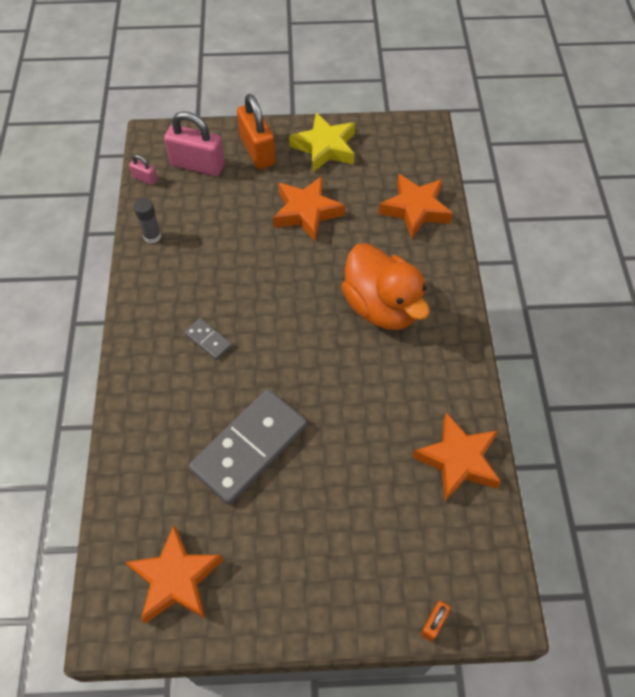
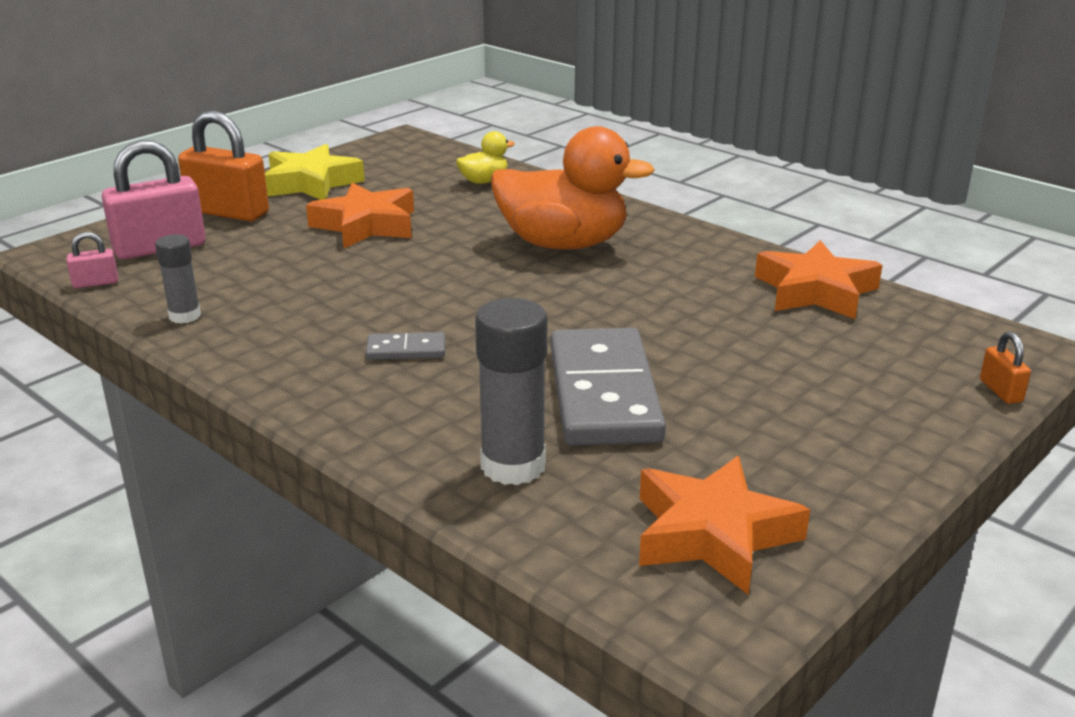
camera: 45 degrees left, 30 degrees down
orange star [379,174,453,239] -> yellow duck [456,131,515,184]
none -> grey glue stick [475,298,547,485]

